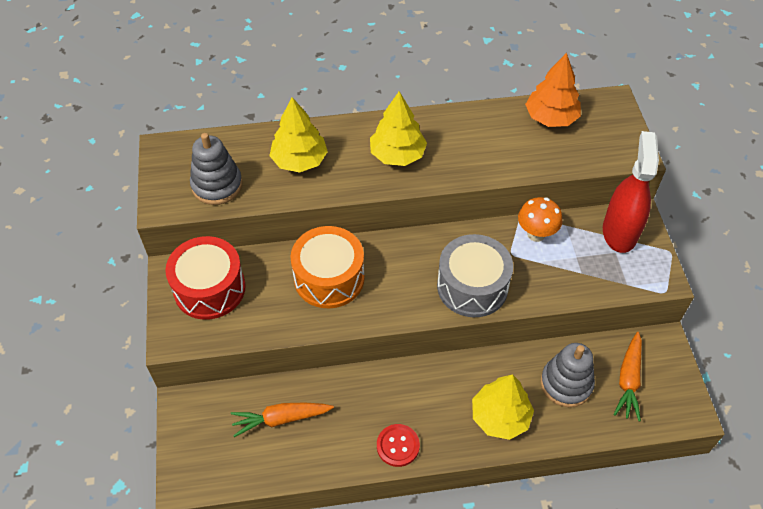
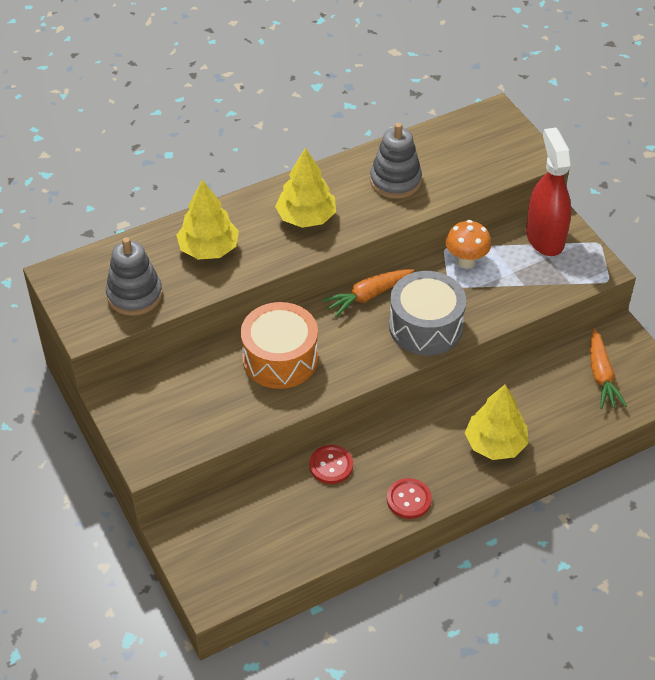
camera: 20 degrees left, 5 degrees down
red drum [165,236,245,320] -> none
orange carrot [231,403,334,437] -> orange carrot moved to [322,269,414,317]
orange tree [525,53,581,127] -> none
grey stacking toy [541,343,595,407] -> grey stacking toy moved to [370,123,422,199]
none -> red button [309,445,353,484]

